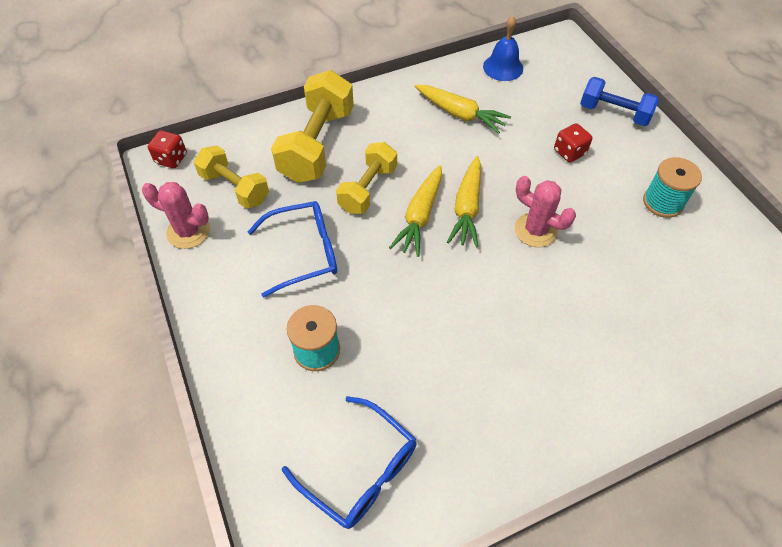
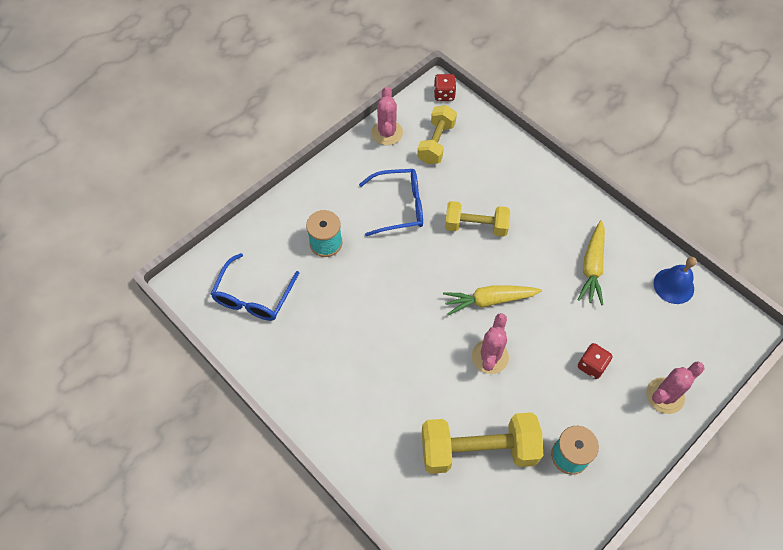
camera: 70 degrees right, 5 degrees up
blue glasses [248,201,337,298] -> blue glasses turned 60 degrees counterclockwise [359,169,423,236]
yellow dumbbell [271,70,354,183] -> yellow dumbbell moved to [422,412,543,474]
yellow carrot [389,165,442,257] -> none
blue dumbbell [580,77,659,126] -> pink cactus [646,361,705,414]

